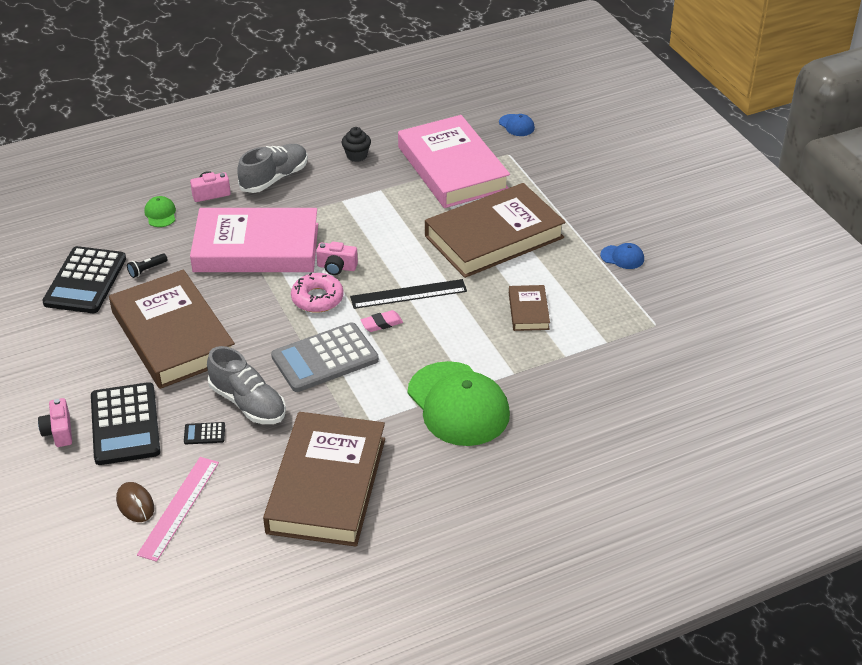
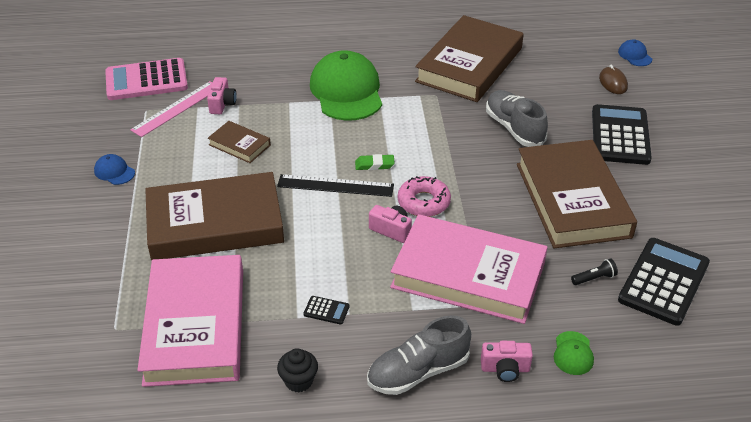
camera: 160 degrees left, 0 degrees up
pink camera [38,398,72,447] -> pink camera moved to [207,77,237,114]
pink ruler [137,457,219,562] -> pink ruler moved to [130,81,212,137]
black calculator [184,422,225,444] -> black calculator moved to [303,296,350,324]
grey calculator [271,322,379,392] -> none
pink eraser [360,310,403,332] -> green eraser [355,154,395,170]
blue cap [499,114,535,136] -> blue cap moved to [618,39,652,66]
brown book [509,285,550,331] -> brown book turned 75 degrees counterclockwise [208,121,271,163]
none -> pink calculator [105,58,188,100]

